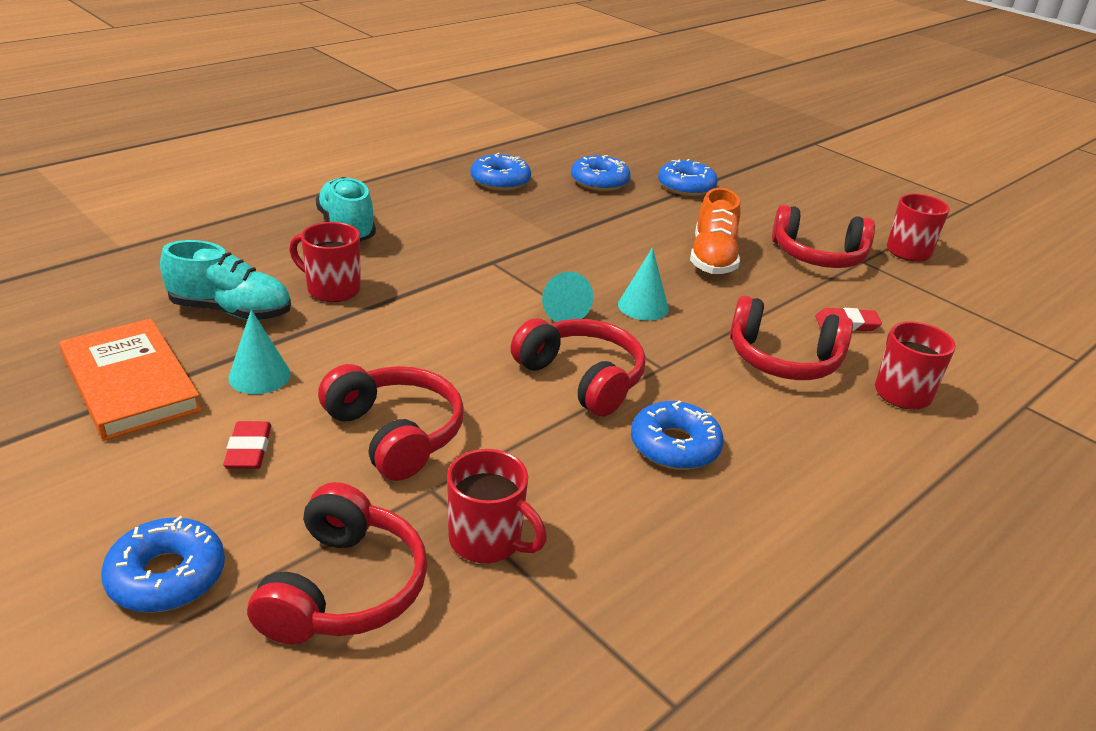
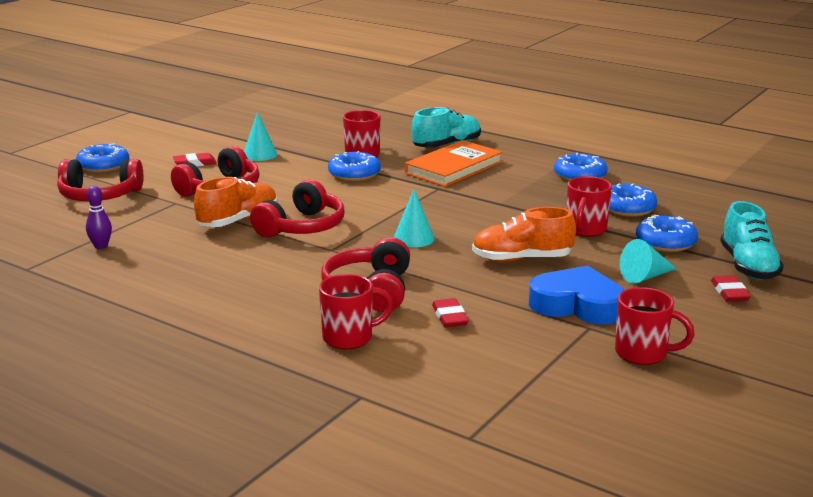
camera: 80 degrees right, 10 degrees down
orange book [59,318,202,441] -> orange book moved to [405,140,503,187]
turquoise shoe [160,240,291,320] -> turquoise shoe moved to [720,201,784,280]
red mug [447,449,547,563] -> red mug moved to [567,176,612,237]
turquoise cone [542,272,593,322] -> turquoise cone moved to [620,239,677,284]
blue donut [631,400,724,470] -> blue donut moved to [328,151,381,181]
red headphones [772,205,875,268] -> blue heart [529,265,624,325]
none -> purple bowling pin [86,186,112,249]
none -> orange shoe [194,177,277,227]
none -> red eraser [711,275,751,302]

